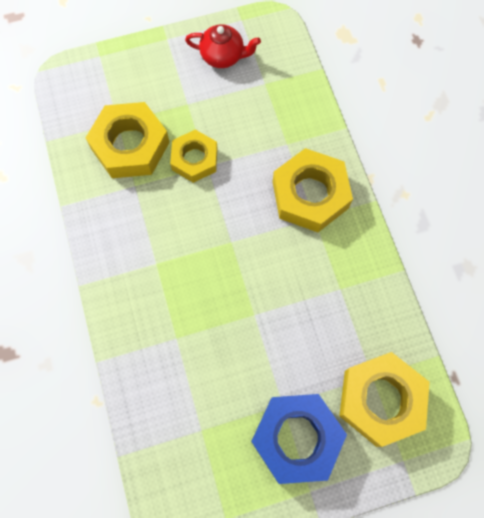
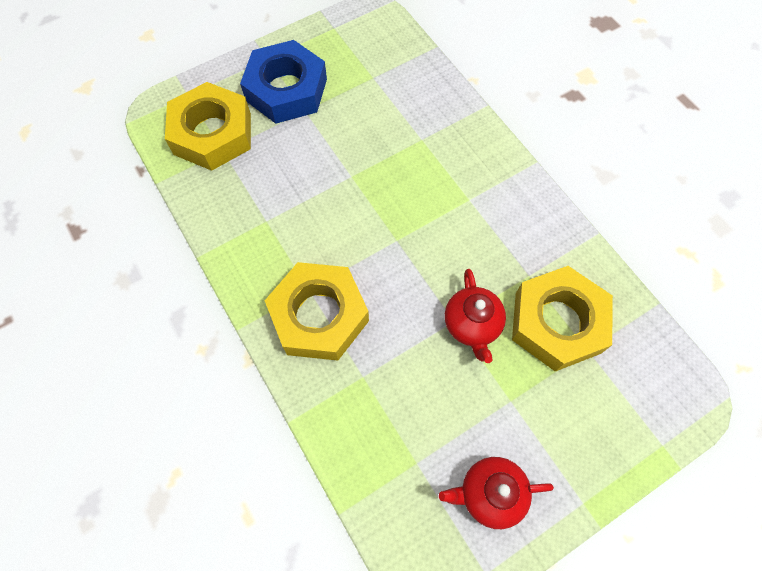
camera: 165 degrees right, 5 degrees down
yellow nut [170,130,218,183] -> red teapot [445,269,506,363]

